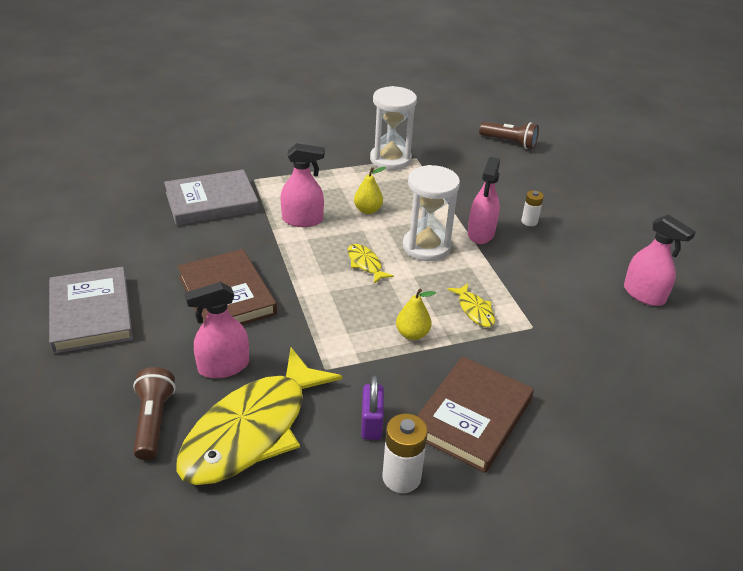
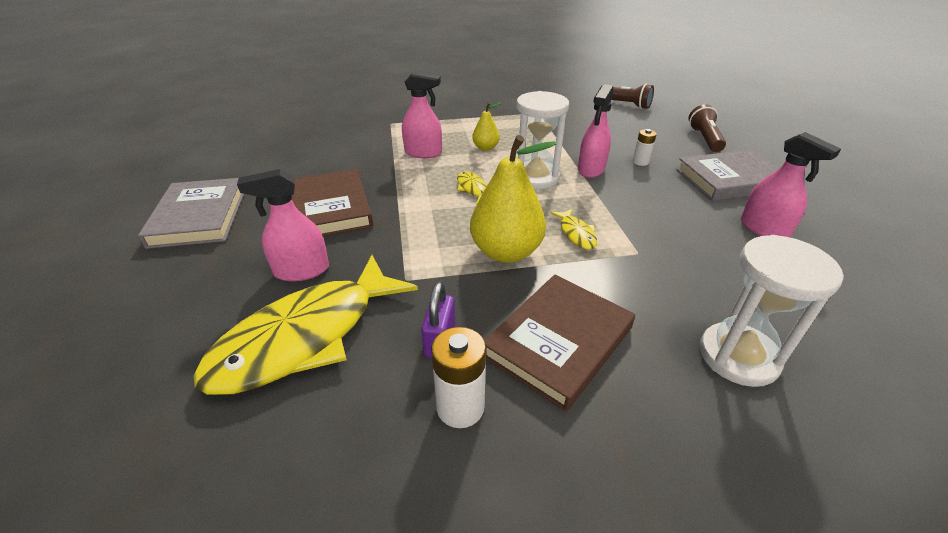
camera: 10 degrees right, 0 degrees up
brown flashlight [133,367,176,460] -> brown flashlight moved to [689,104,726,152]
grey book [164,169,259,226] -> grey book moved to [676,150,779,201]
white hourglass [370,86,417,170] -> white hourglass moved to [700,235,844,387]
yellow pear [396,289,436,340] -> yellow pear [470,135,557,263], size x1.96

